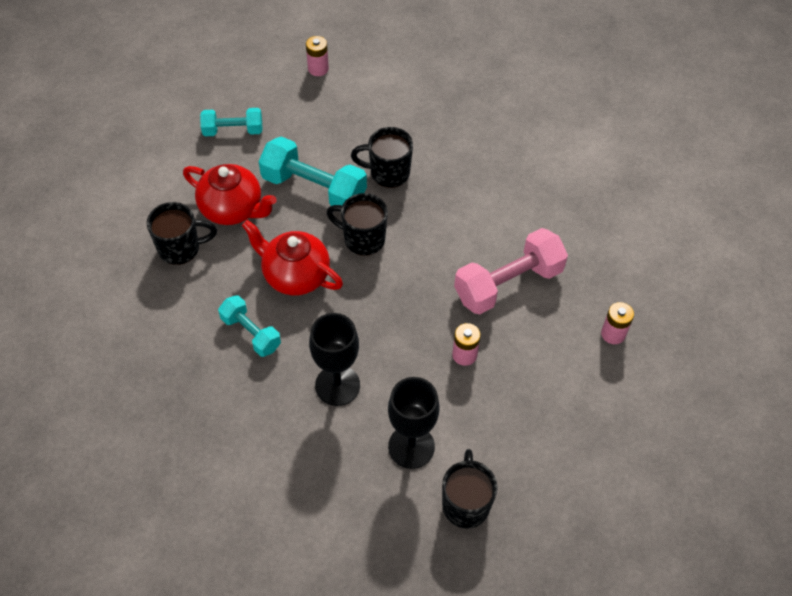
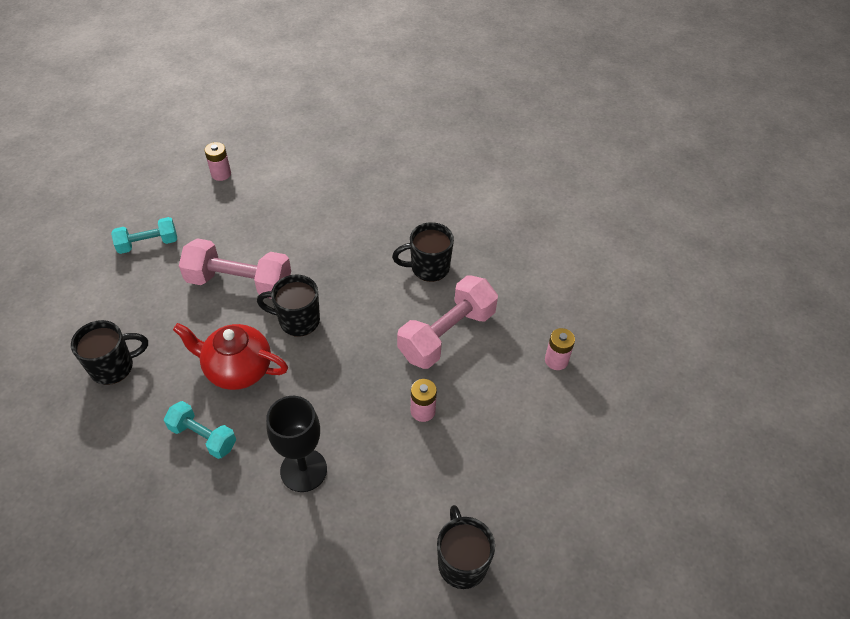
camera: 15 degrees left, 5 degrees down
red teapot [183,164,277,225] -> none
turquoise dumbbell [259,136,367,206] -> pink dumbbell [179,238,291,299]
black mug [351,127,413,188] -> black mug moved to [392,222,454,282]
black goblet [388,377,439,469] -> none

